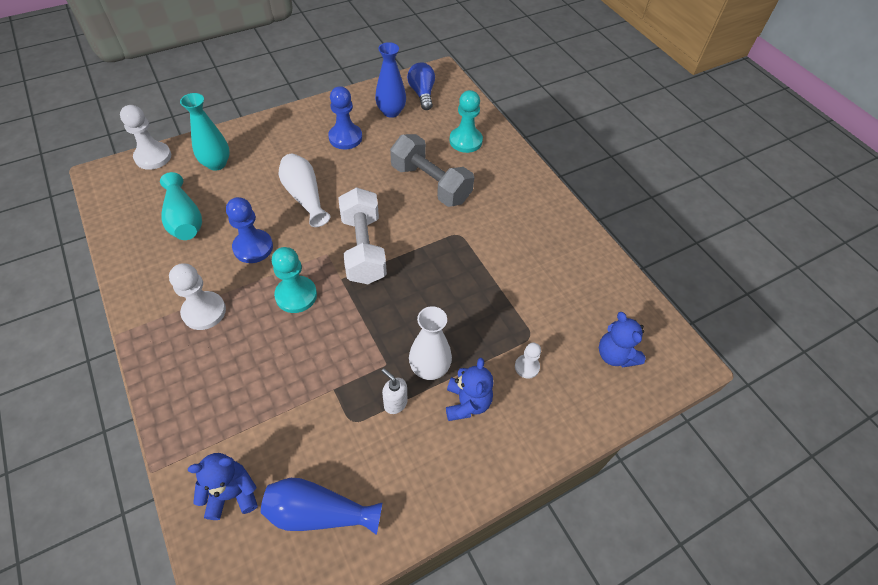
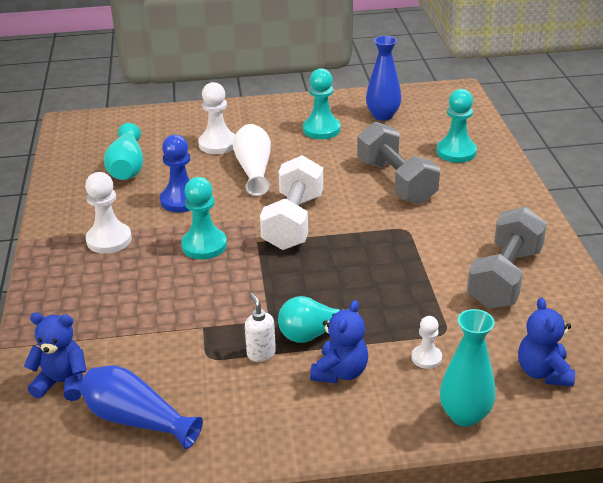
camera: 25 degrees right, 20 degrees down
white pawn [120,105,171,170] -> white pawn moved to [198,82,235,154]
turquoise vase [180,93,230,171] -> turquoise vase moved to [440,309,496,427]
blue pawn [328,86,362,149] -> turquoise pawn [303,68,341,139]
blue light bulb [407,63,435,110] -> none
white vase [409,306,452,380] -> turquoise light bulb [278,296,360,343]
none -> grey dumbbell [467,207,547,309]

